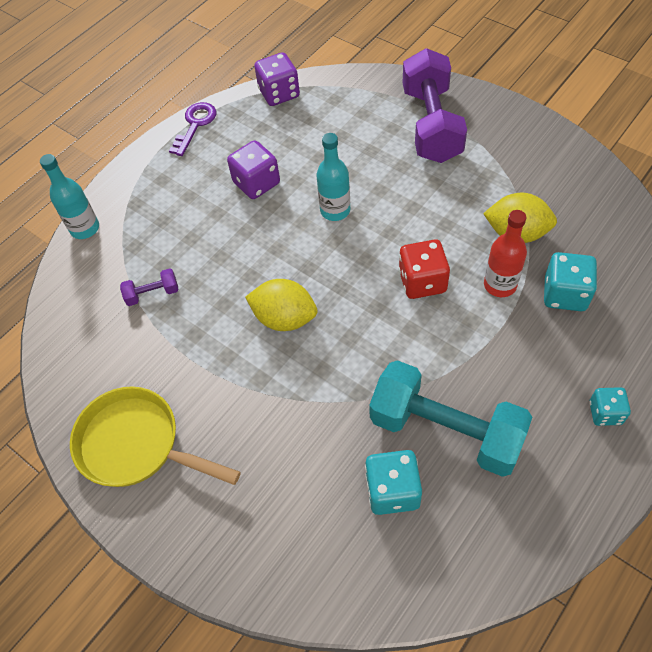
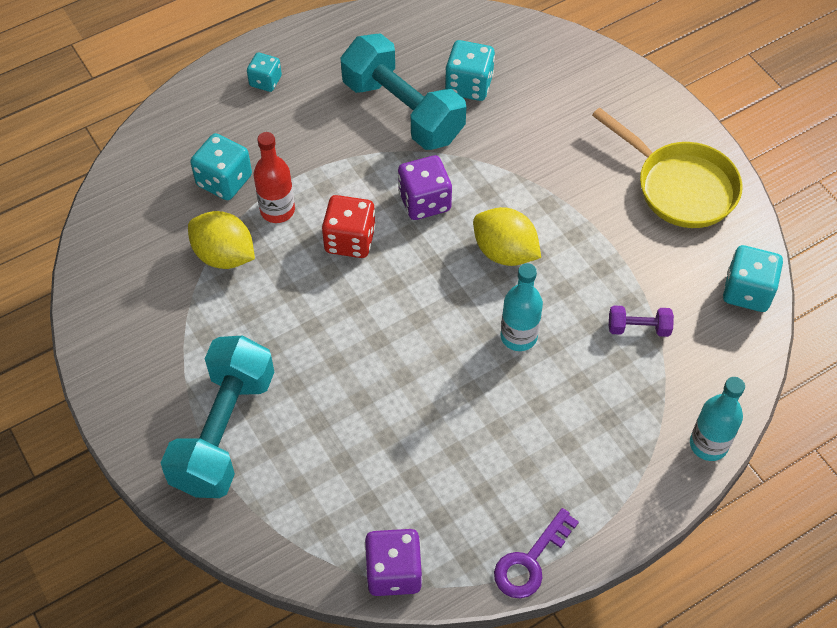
camera: 165 degrees left, 0 degrees up
purple dice [227,140,280,199] -> purple dice moved to [398,155,452,220]
turquoise bottle [316,133,351,221] -> turquoise bottle moved to [501,263,543,351]
purple dumbbell [403,48,467,163] -> turquoise dumbbell [161,336,274,498]
none -> turquoise dice [723,245,783,312]

